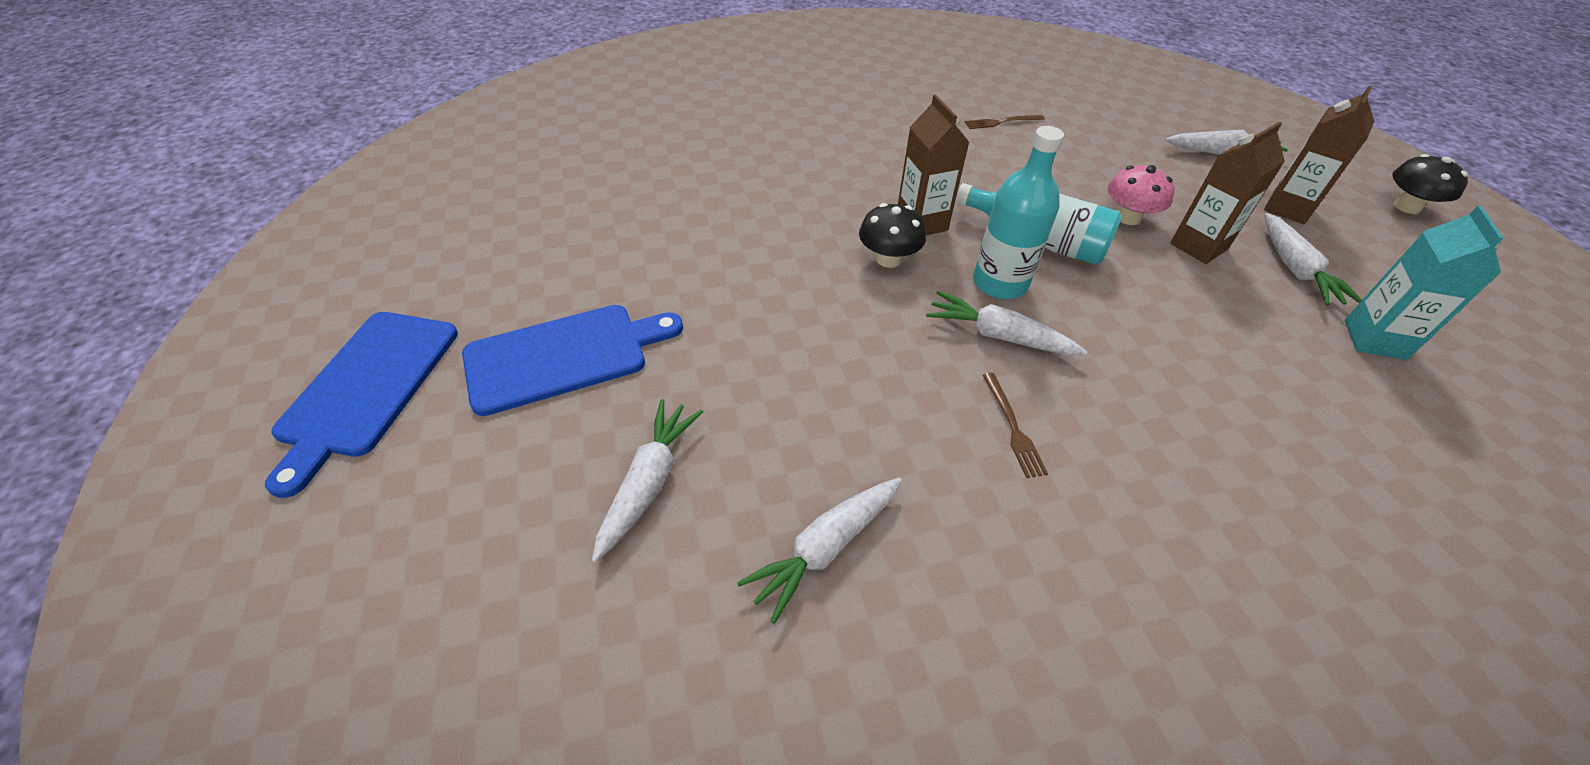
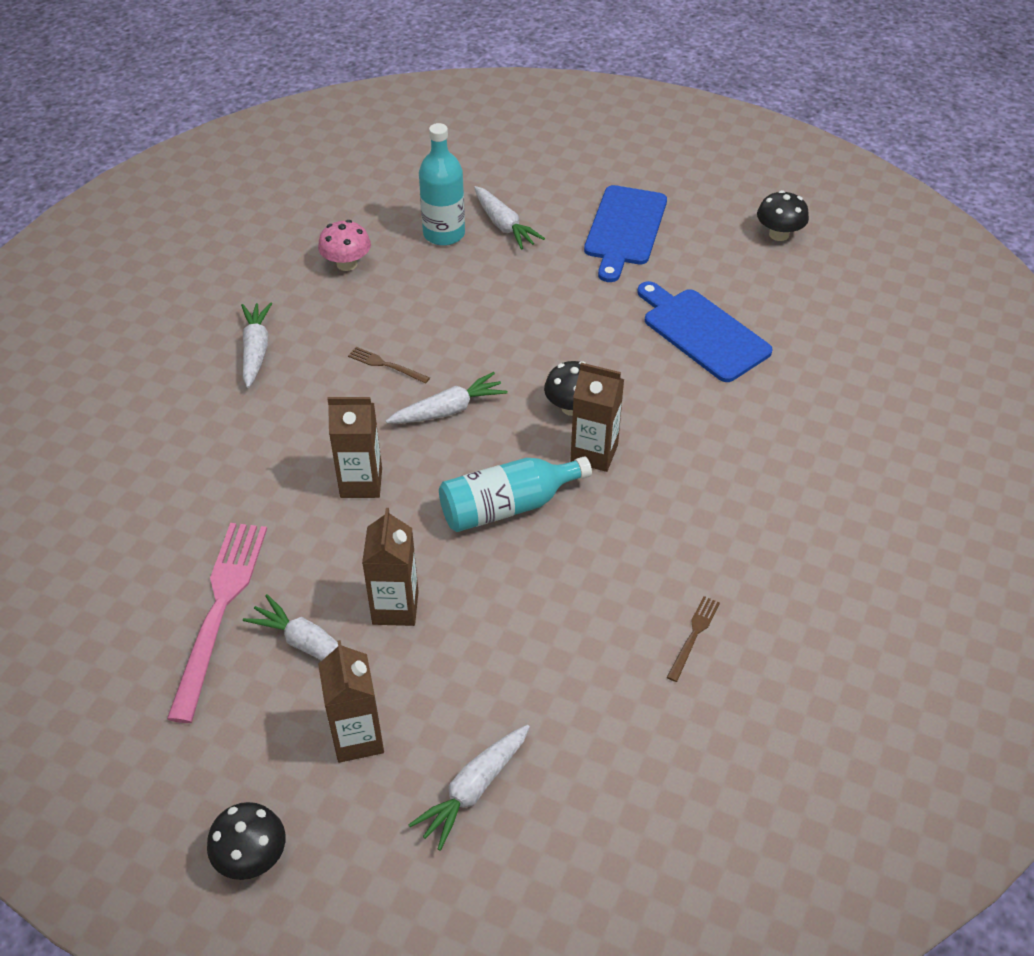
camera: 130 degrees right, 0 degrees up
blue cutting board [265,312,458,498] -> blue cutting board moved to [637,281,773,382]
white carrot [737,478,902,624] -> white carrot moved to [241,302,272,388]
turquoise bottle [973,126,1064,299] -> turquoise bottle moved to [419,123,465,246]
pink mushroom [1107,165,1174,225] -> pink mushroom moved to [318,220,371,271]
turquoise carton [1345,206,1503,360] -> pink fork [167,523,267,723]
none -> brown carton [327,397,382,498]
none -> black mushroom [757,190,809,241]

